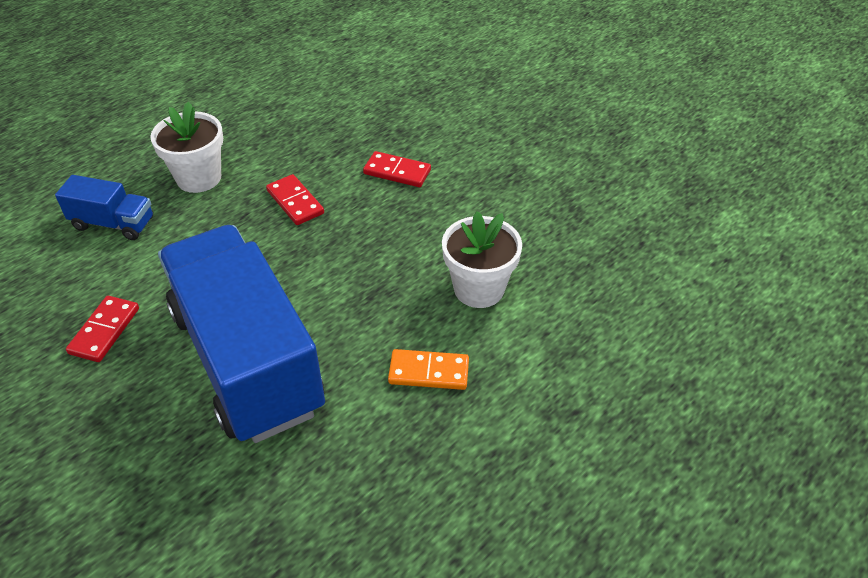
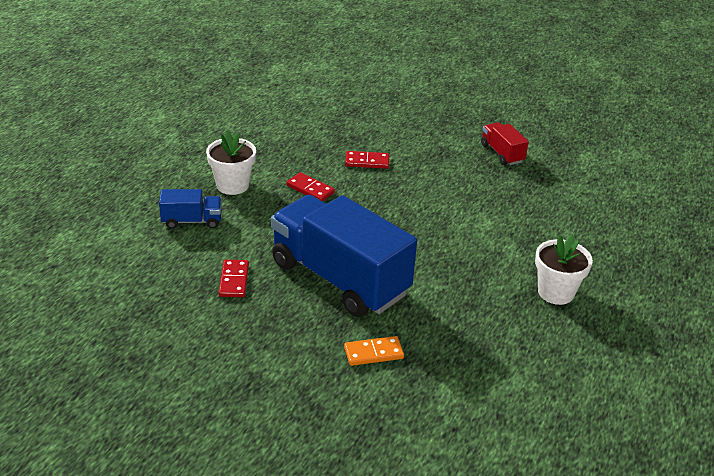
camera: 20 degrees left, 10 degrees down
orange domino [388,349,469,390] -> orange domino moved to [344,336,404,366]
white flower pot [442,212,522,308] -> white flower pot moved to [535,234,593,305]
none -> red truck [481,122,529,165]

